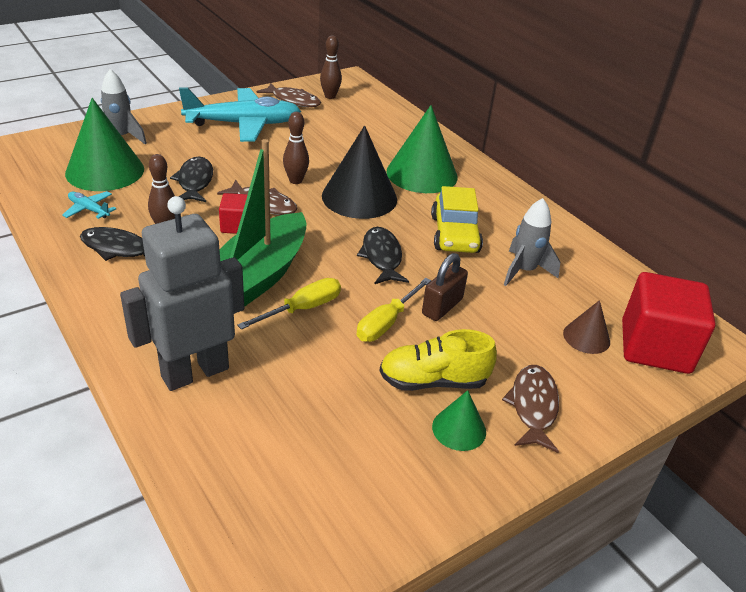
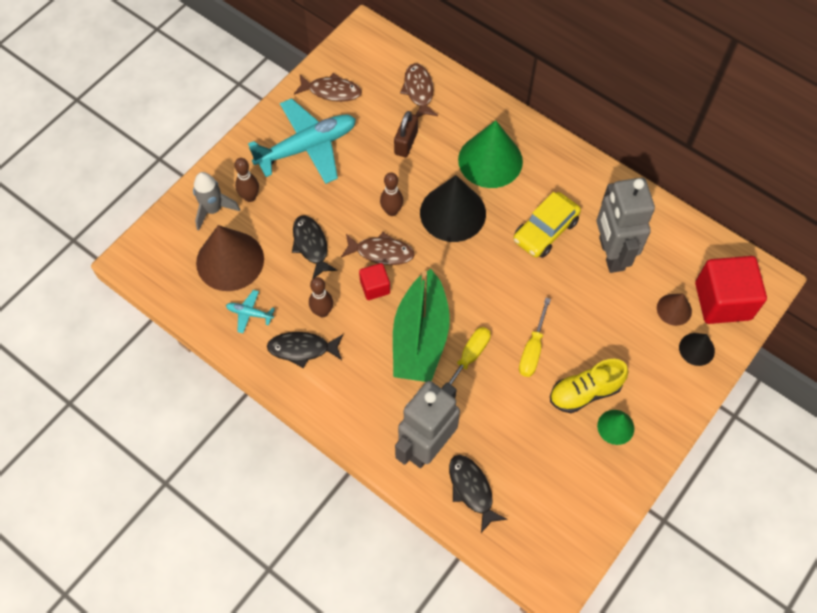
camera: 15 degrees left, 25 degrees up
green cone [65,98,144,191] -> brown cone [196,225,264,291]
brown bowling pin [320,35,342,99] -> brown bowling pin moved to [234,158,259,202]
black fish [357,227,409,284] -> black fish moved to [449,455,507,533]
brown padlock [422,253,468,321] -> brown padlock moved to [394,111,418,157]
yellow car [431,186,483,253] -> yellow car turned 60 degrees clockwise [513,192,581,258]
brown fish [502,365,559,453] -> brown fish moved to [400,63,438,117]
grey rocket [504,198,560,286] -> grey robot [597,177,655,273]
none -> black cone [679,333,715,366]

